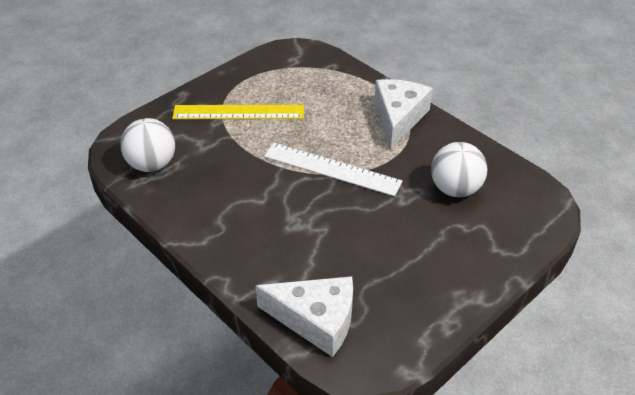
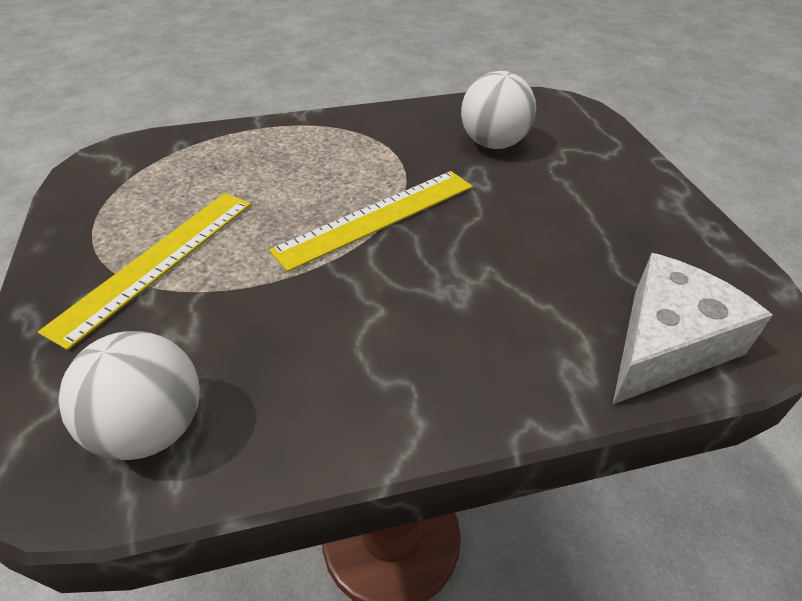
camera: 60 degrees left, 0 degrees up
white ruler [264,143,403,196] -> yellow ruler [269,171,473,272]
white cheese [374,79,433,149] -> none

